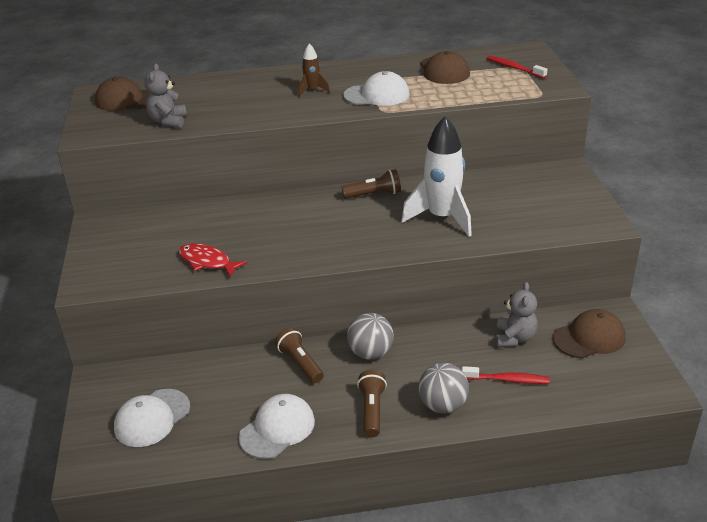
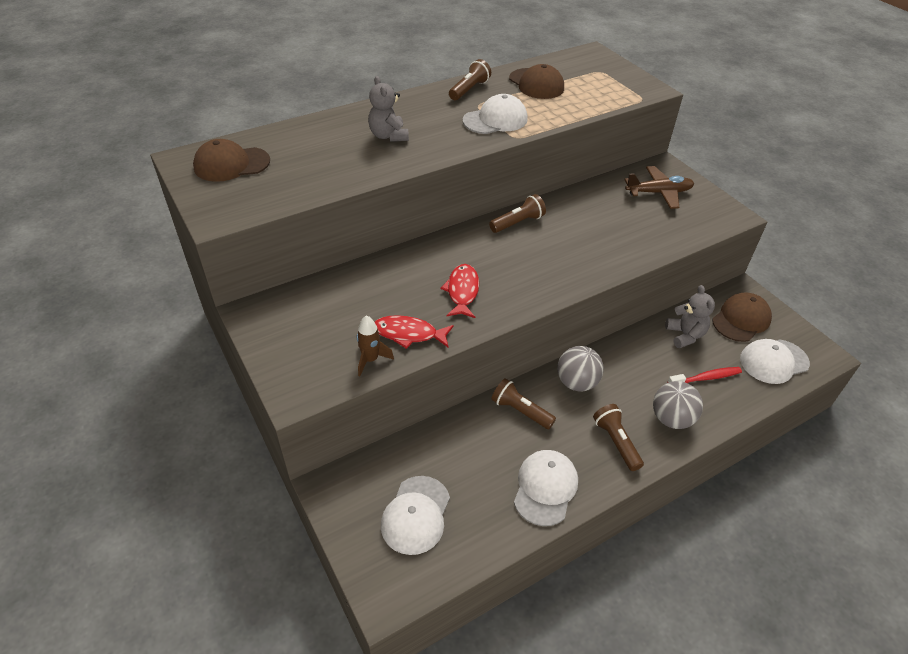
camera: 25 degrees left, 10 degrees up
grey teddy bear [144,63,187,128] -> grey teddy bear moved to [368,76,409,142]
brown rocket [298,44,330,97] -> brown rocket moved to [357,315,394,376]
white rocket [401,116,472,237] -> none
red toothbrush [487,56,548,79] -> none
none -> red fish [441,264,479,318]
none -> brown flashlight [449,59,491,100]
none -> brown plane [624,166,694,209]
none -> white cap [740,339,810,384]

